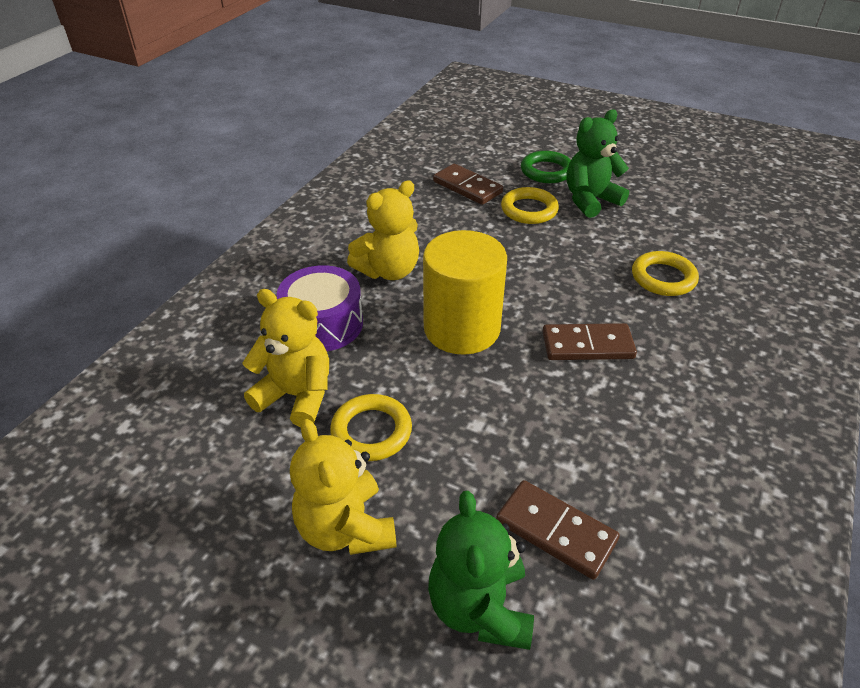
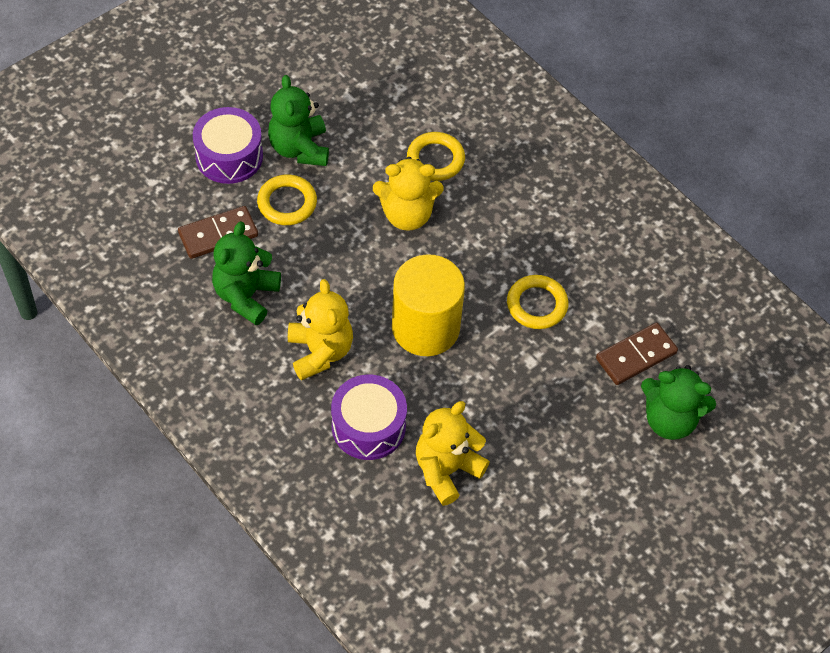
camera: 70 degrees left, 15 degrees up
yellow teddy bear [290,419,397,555] -> yellow teddy bear moved to [373,157,443,231]
yellow ring [330,394,412,461] -> yellow ring moved to [507,275,568,329]
green ring [521,151,571,183] -> purple drum [193,107,263,184]
brown domino [542,323,637,360] -> none
none -> green teddy bear [212,222,281,325]

